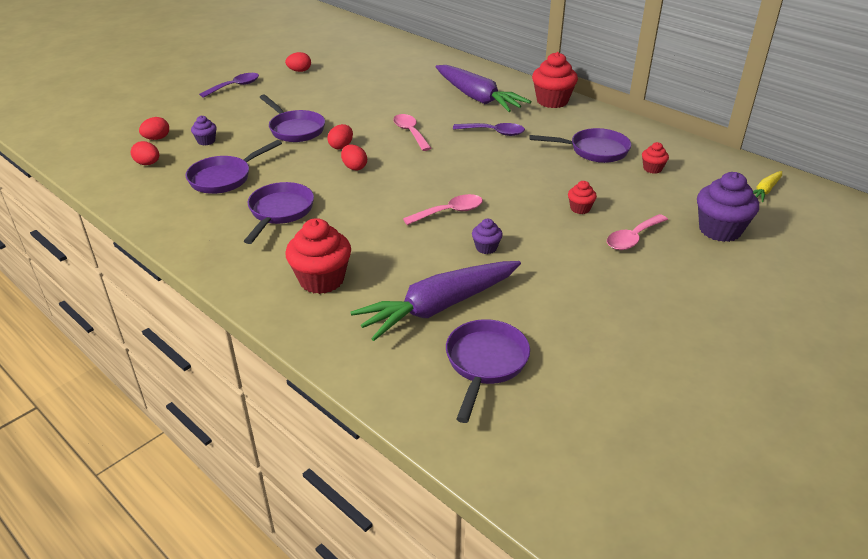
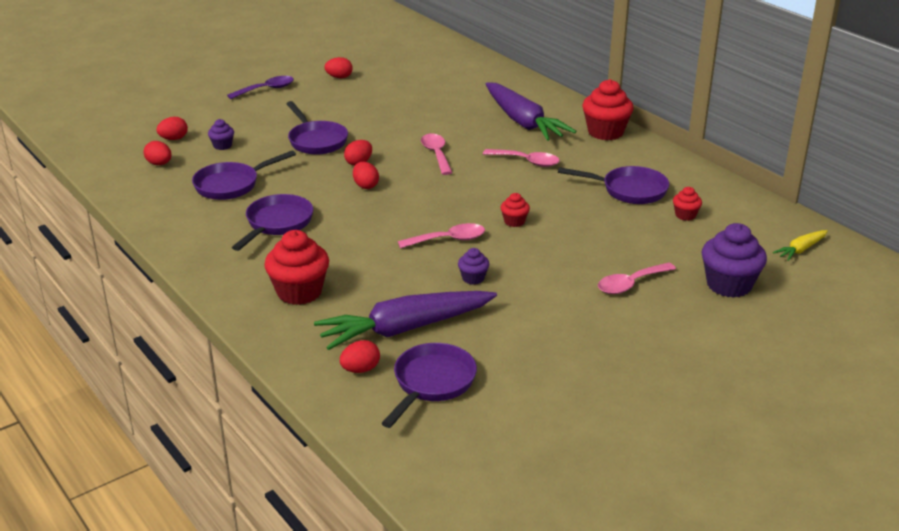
camera: 10 degrees right, 5 degrees down
purple spoon [453,123,525,136] -> pink spoon [483,149,560,167]
red cupcake [568,181,597,214] -> red cupcake moved to [501,193,530,227]
none -> red egg [340,340,380,373]

